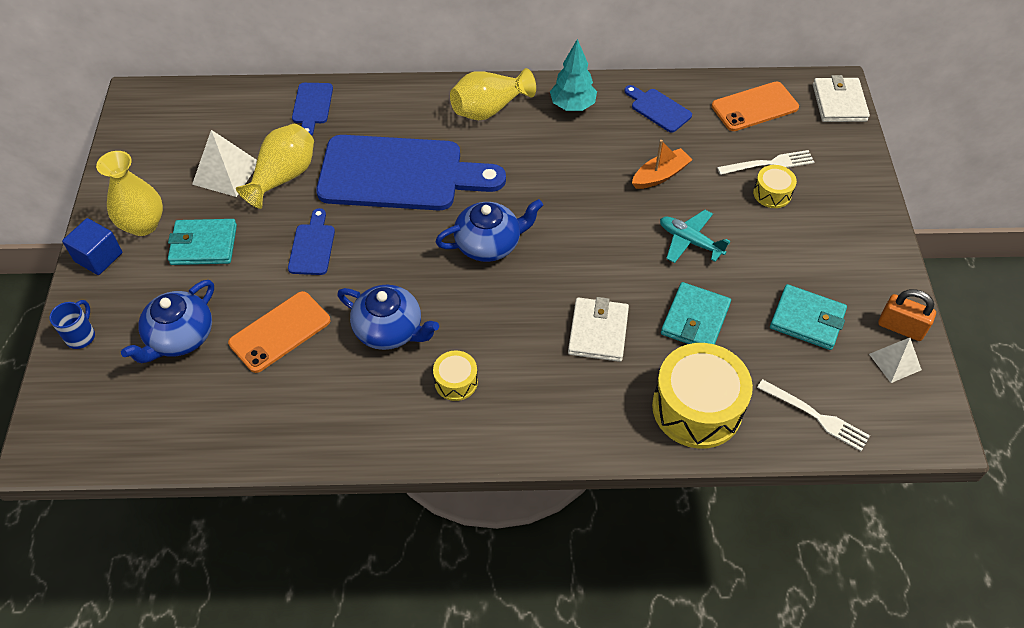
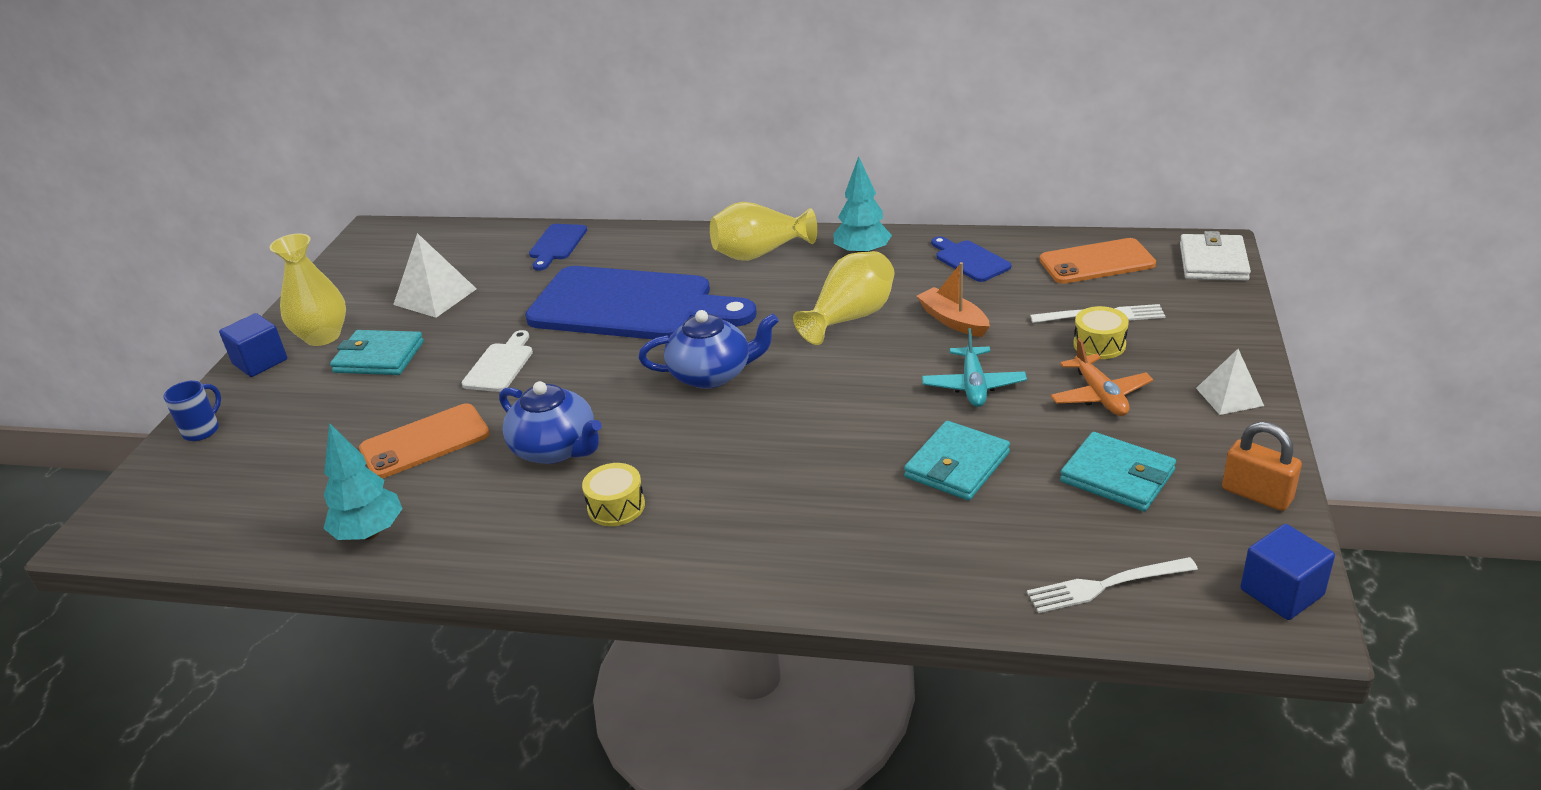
camera: 15 degrees right, 20 degrees down
blue teapot [121,280,214,363] -> none
yellow vase [236,124,314,209] -> yellow vase moved to [793,251,894,345]
blue cutting board [288,208,335,275] -> white cutting board [462,330,533,392]
white wallet [568,297,629,362] -> none
orange boat [632,140,693,189] -> orange boat turned 105 degrees counterclockwise [917,262,990,337]
yellow drum [652,343,753,448] -> none
turquoise plane [660,210,730,263] -> turquoise plane turned 135 degrees counterclockwise [922,328,1027,407]
white fork [757,379,870,451] -> white fork turned 120 degrees clockwise [1027,557,1198,613]
white pyramid [869,338,922,383] -> white pyramid moved to [1196,349,1264,415]
none -> turquoise tree [323,423,403,540]
none -> orange plane [1050,338,1153,416]
none -> blue cube [1241,524,1335,620]

